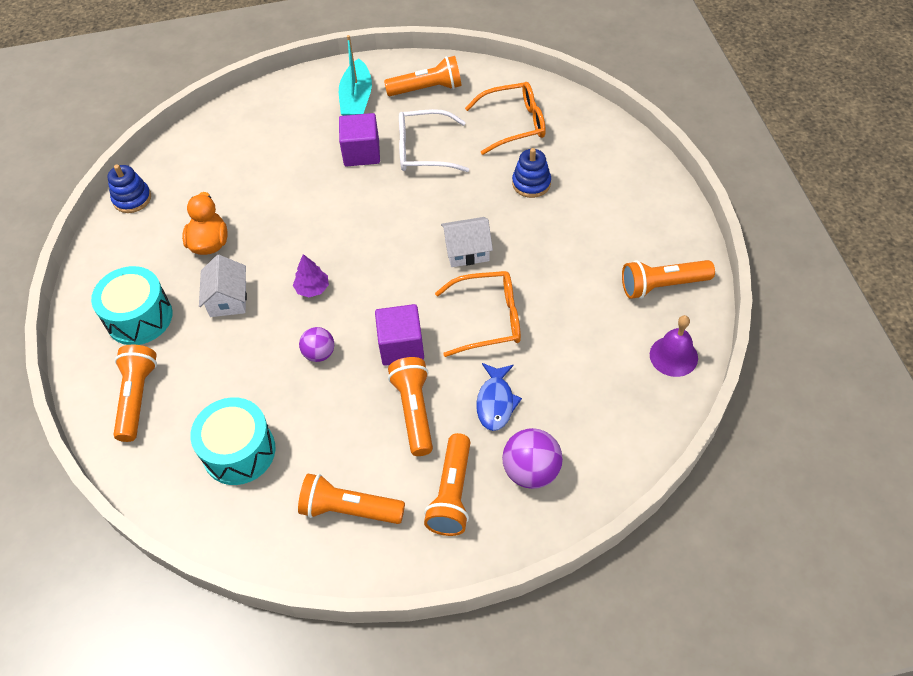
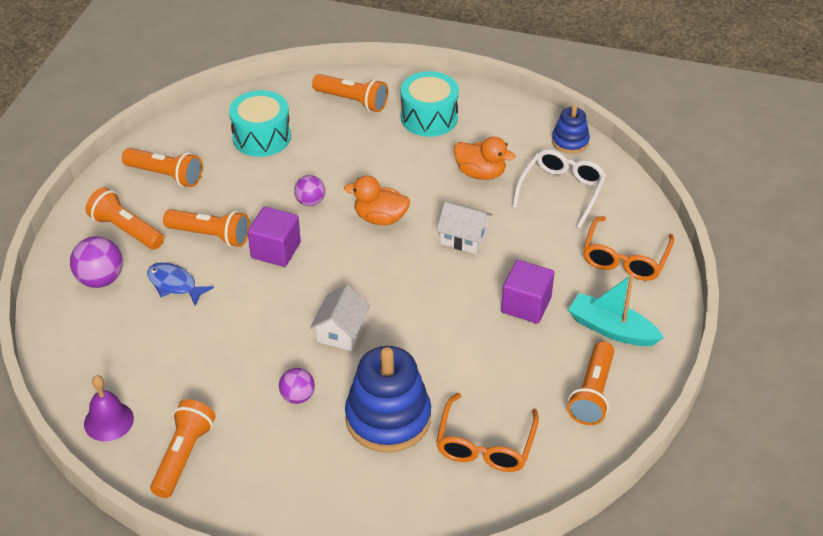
camera: 115 degrees right, 10 degrees down
white house [199,255,247,317] -> white house moved to [436,201,492,254]
purple tree [293,254,329,297] -> orange duck [344,176,410,225]
orange flashlight [298,474,405,524] -> orange flashlight turned 75 degrees clockwise [122,148,202,187]
white glasses [399,109,469,172] -> white glasses moved to [512,149,606,229]
orange glasses [435,271,521,357] -> orange glasses moved to [583,216,675,281]
blue stacking toy [512,148,551,198] -> blue stacking toy [345,346,431,452], size x1.88
none -> purple ball [279,368,315,404]

